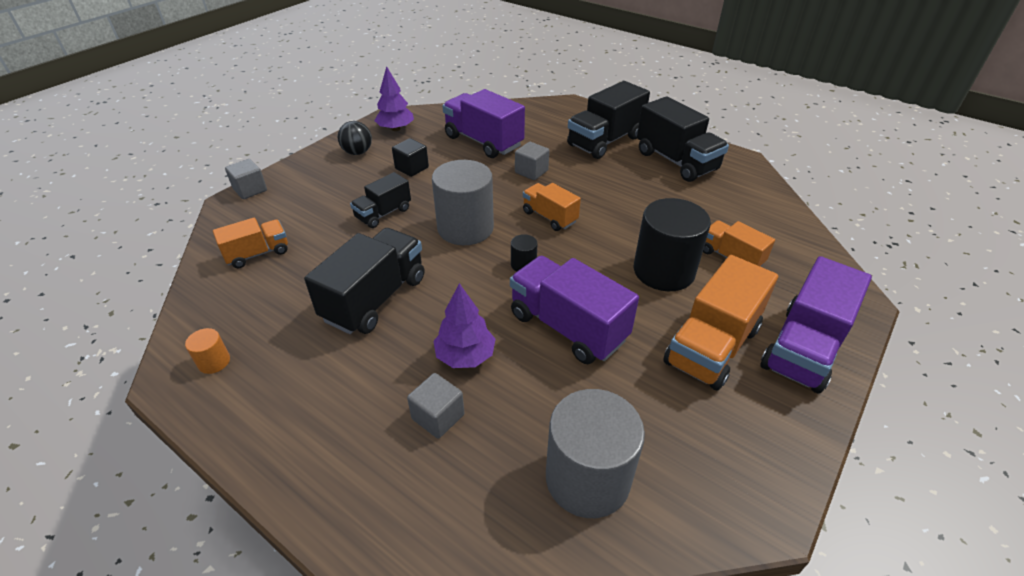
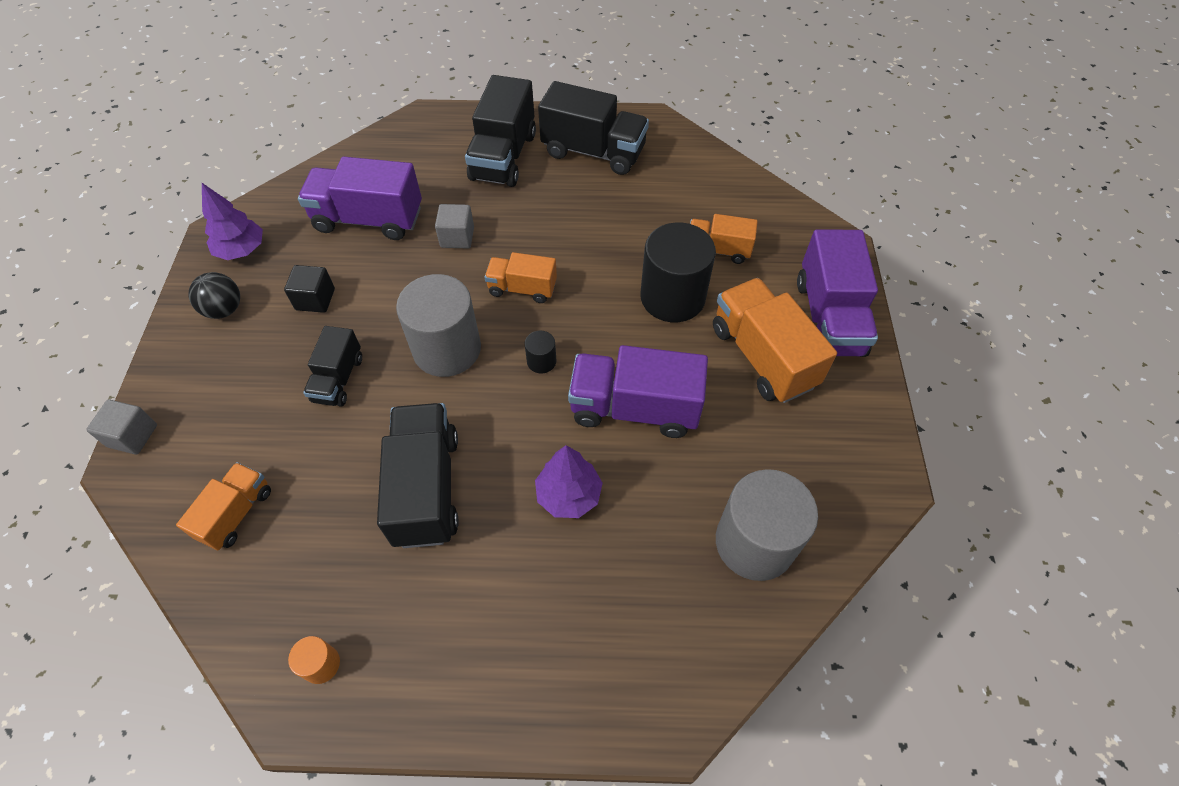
camera: 35 degrees left, 15 degrees up
grey cube [407,373,464,439] -> none
orange truck [663,255,778,390] -> orange truck turned 150 degrees clockwise [713,278,837,403]

